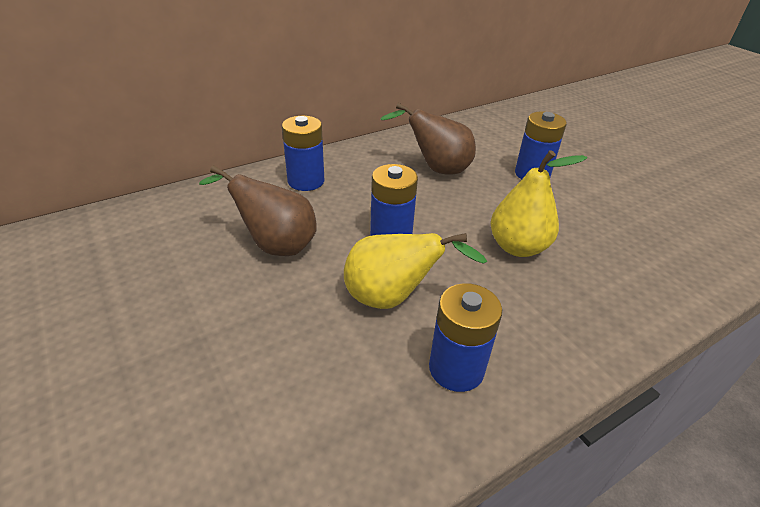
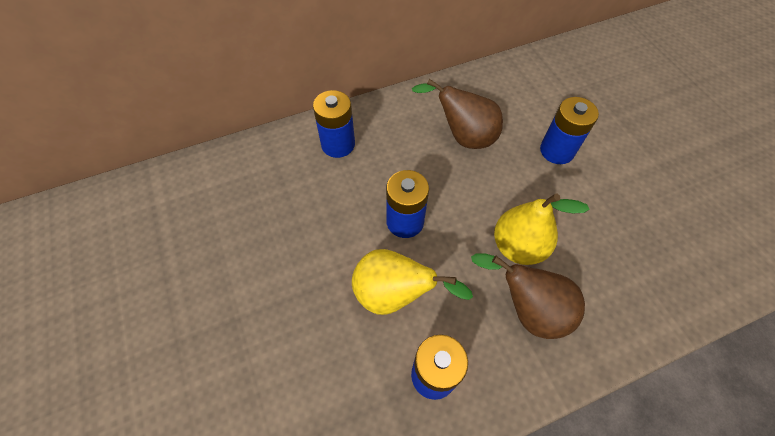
camera: 10 degrees right, 20 degrees up
brown pear [199,165,317,256] -> brown pear moved to [471,253,585,339]

